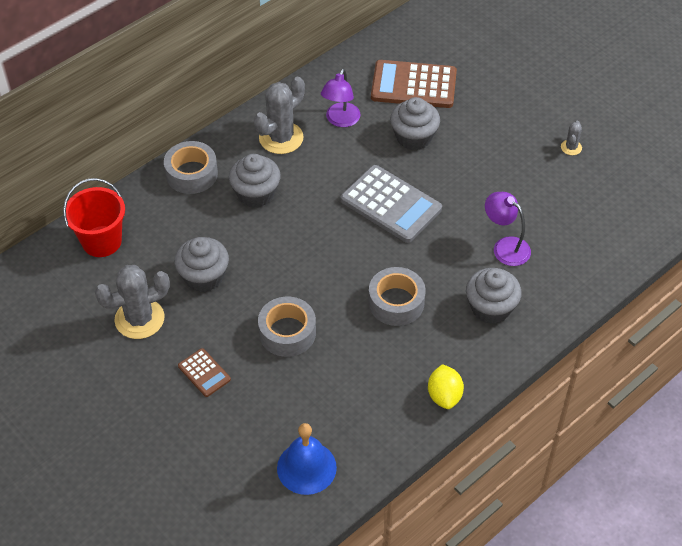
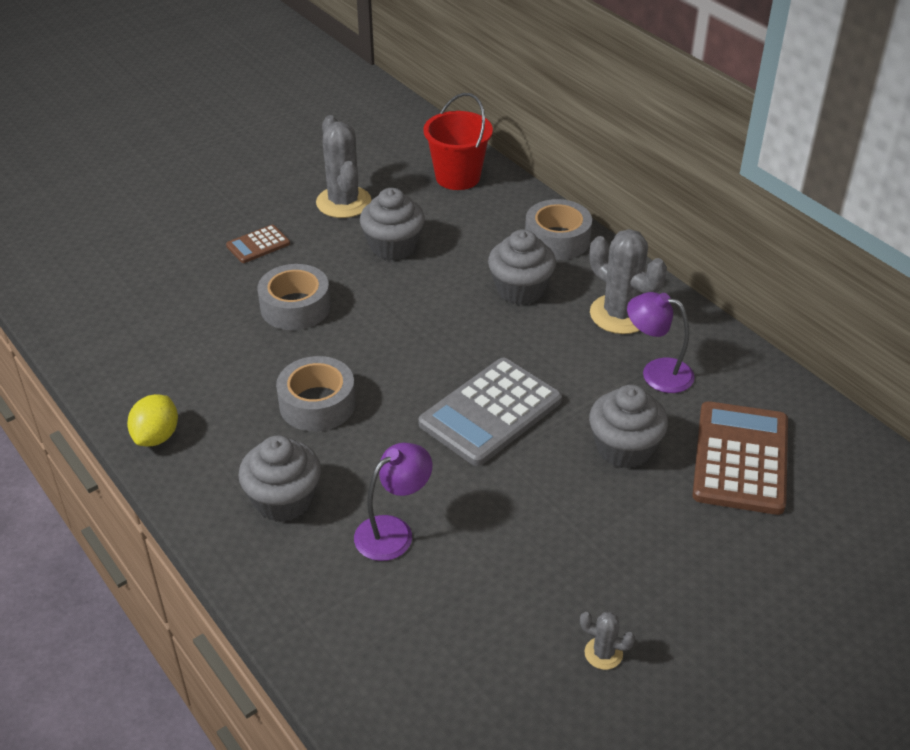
camera: 95 degrees right, 10 degrees down
blue bell [277,423,337,495] -> none
yellow lemon [428,364,464,409] -> yellow lemon turned 75 degrees counterclockwise [127,394,178,446]

